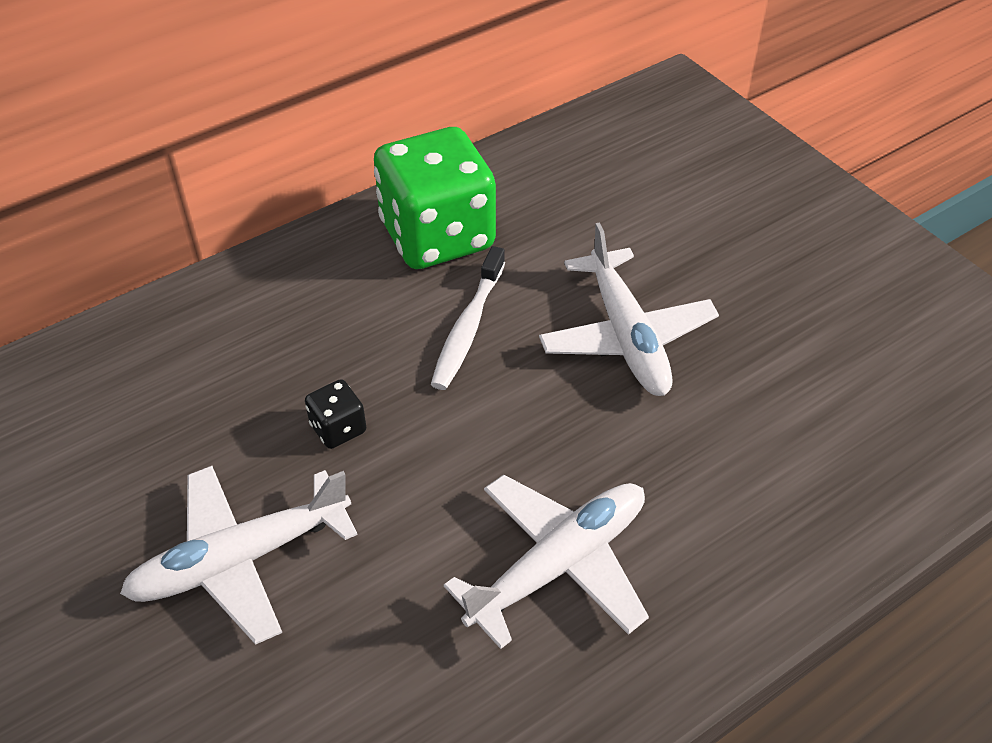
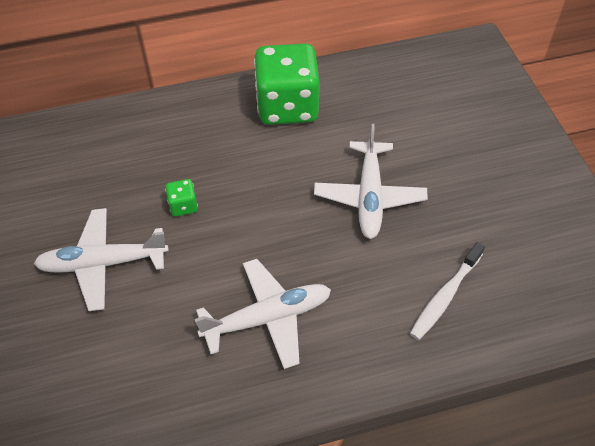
camera: 20 degrees right, 5 degrees up
black dice [305,379,366,449] -> green dice [165,179,198,216]
white toothbrush [431,246,505,390] -> white toothbrush moved to [410,242,485,340]

